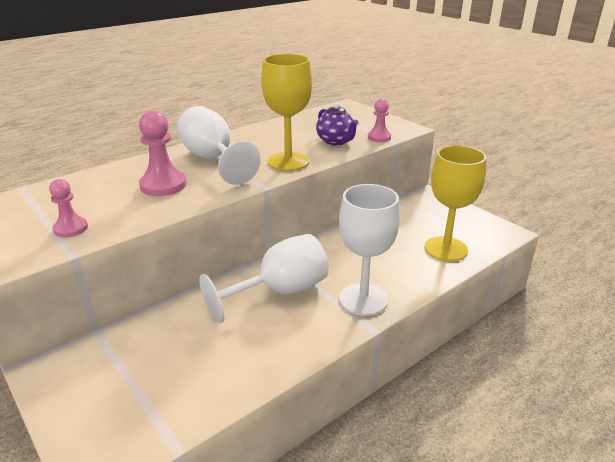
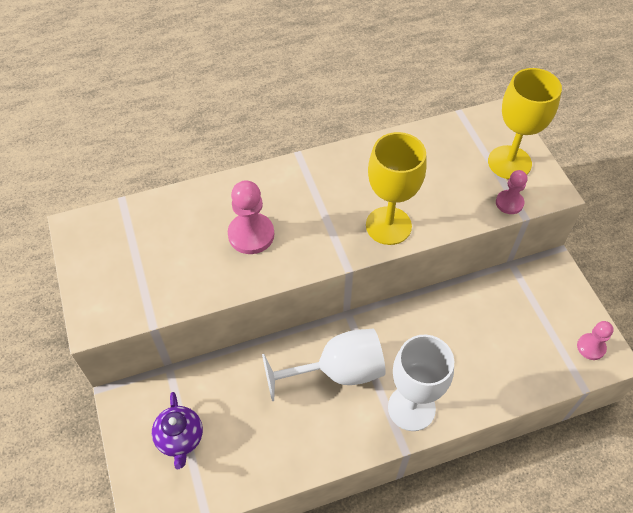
camera: 20 degrees right, 25 degrees up
pink pawn [49,179,88,238] -> pink pawn moved to [577,321,614,360]
white goblet [177,106,261,185] -> none
purple teapot [316,103,359,146] -> purple teapot moved to [152,392,203,470]
yellow goblet [424,145,486,261] -> yellow goblet moved to [488,68,562,179]

